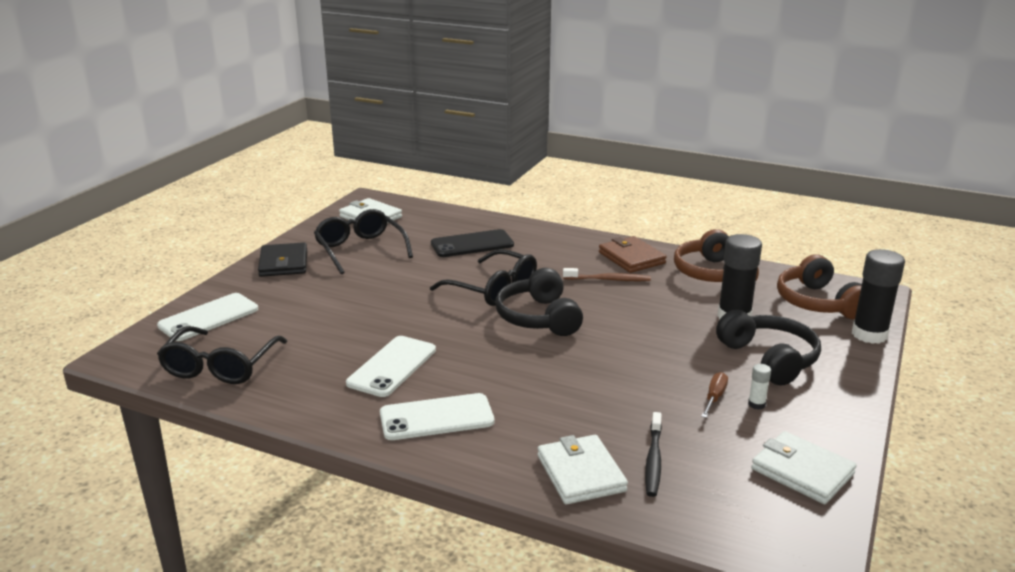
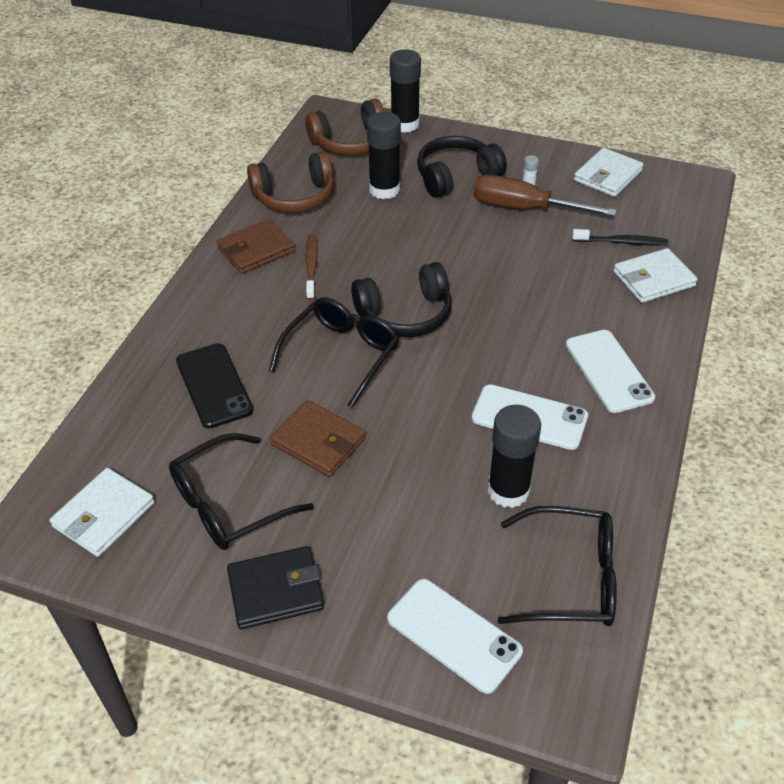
camera: 95 degrees left, 20 degrees up
brown screwdriver [701,372,728,418] -> brown screwdriver [473,175,617,216], size x2.18
none -> brown wallet [270,400,366,477]
none -> black glue stick [488,405,541,508]

